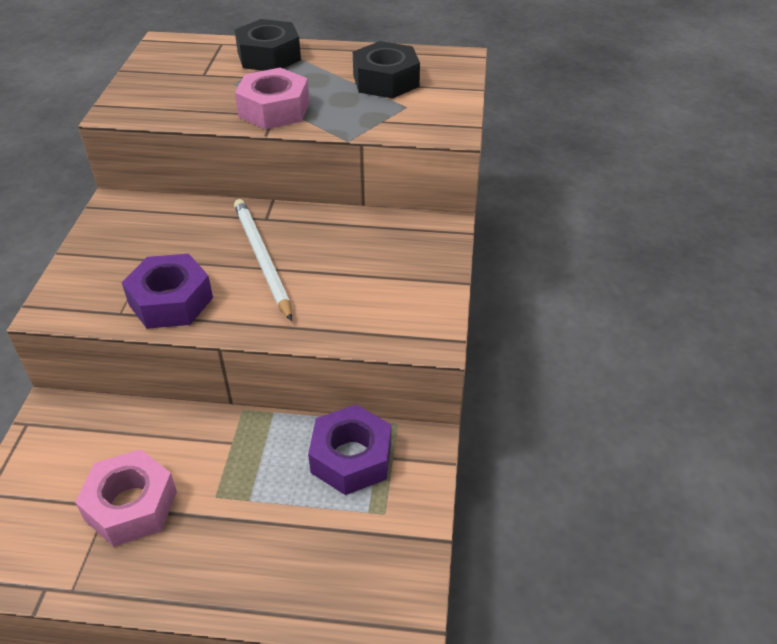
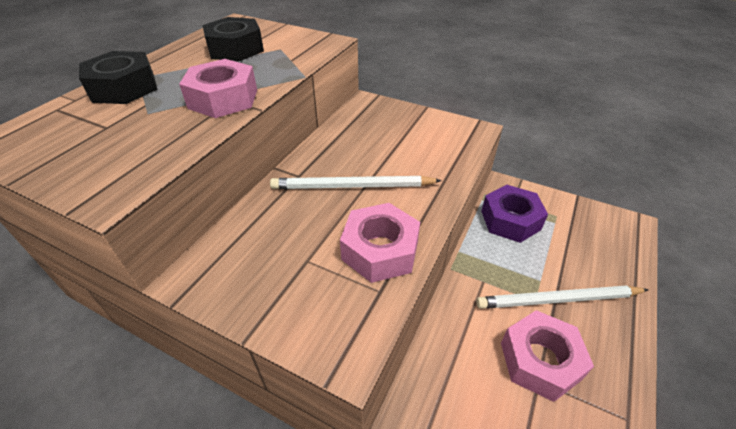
camera: 70 degrees left, 0 degrees up
purple nut [122,254,213,329] -> pink nut [340,203,420,283]
none -> white pencil [476,285,649,309]

